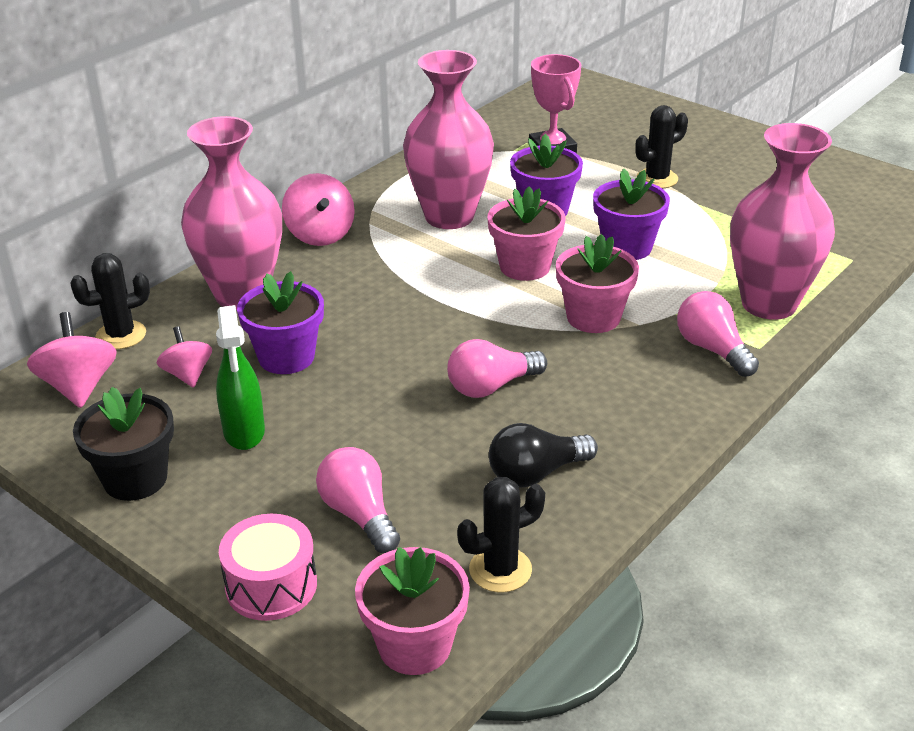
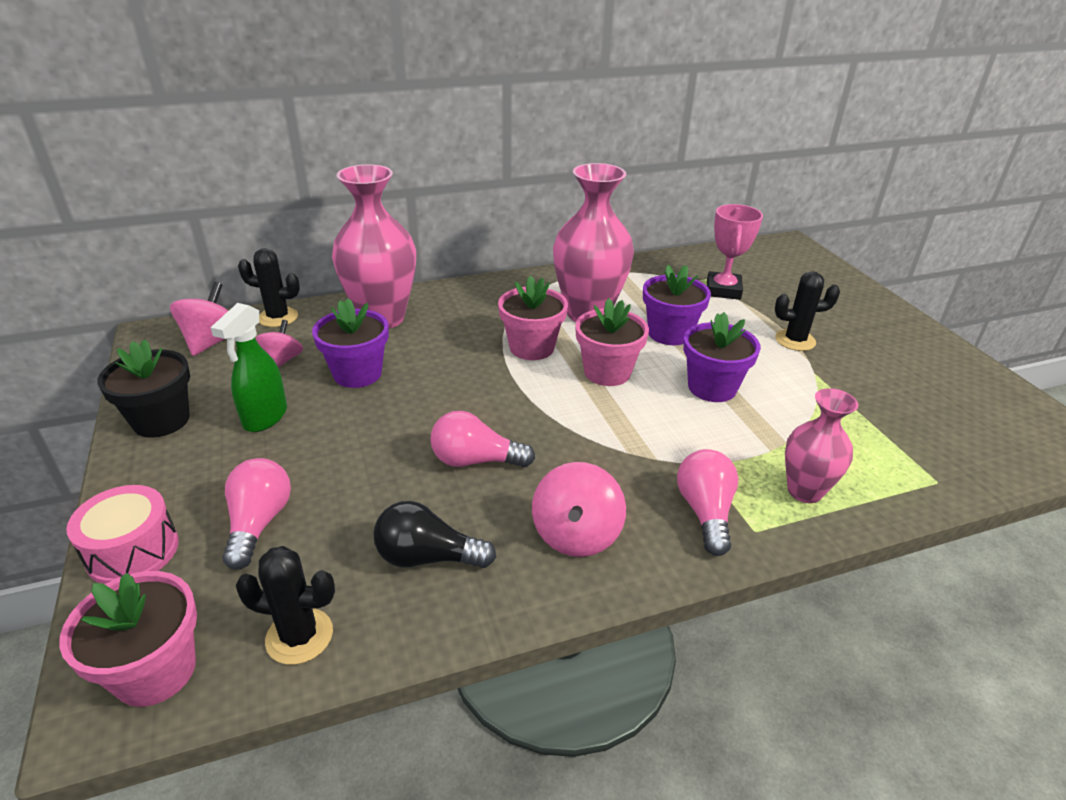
camera: 30 degrees right, 0 degrees up
pink spinning top [282,173,355,246] -> pink spinning top moved to [532,462,626,557]
pink flower pot [556,234,639,333] -> pink flower pot moved to [498,276,568,360]
pink vase [730,123,835,320] -> pink vase [785,388,859,503], size x0.58

